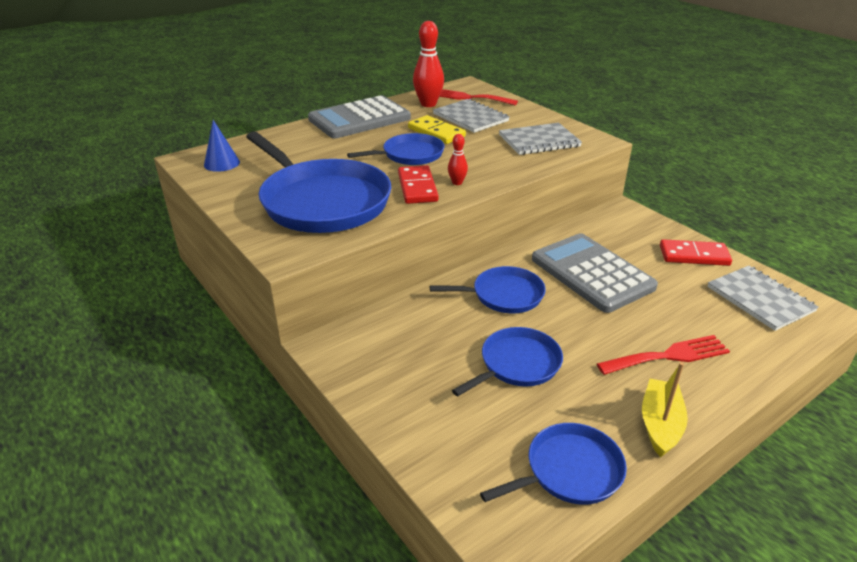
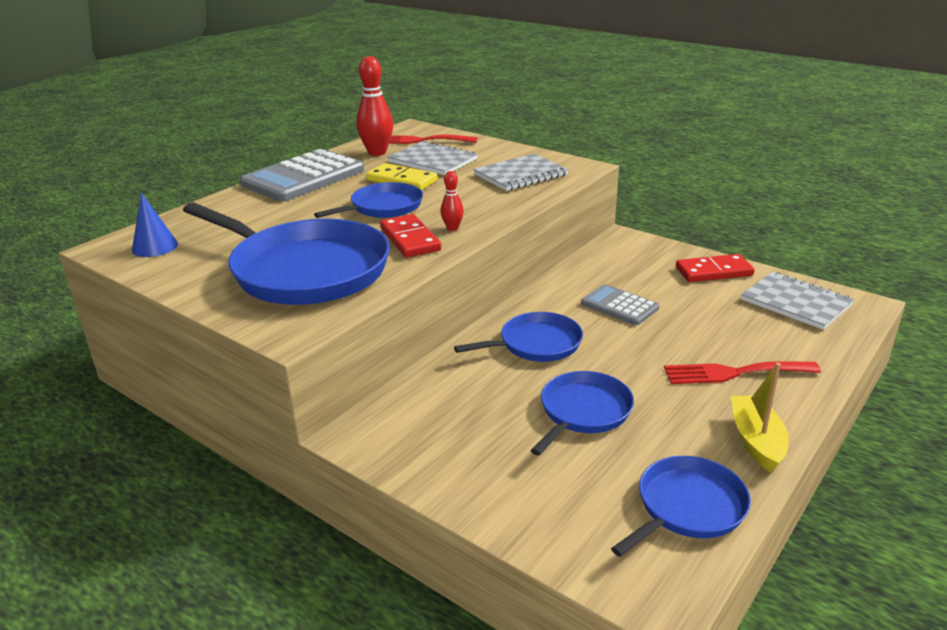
camera: 15 degrees left, 5 degrees down
grey calculator [532,233,658,313] -> grey calculator [581,284,659,325], size x0.55
red fork [597,335,730,375] -> red fork turned 150 degrees counterclockwise [664,361,821,384]

